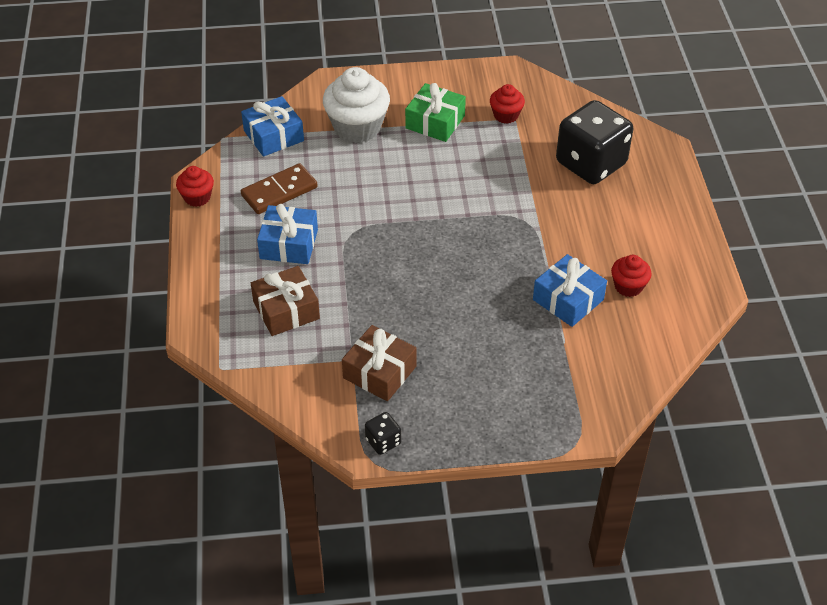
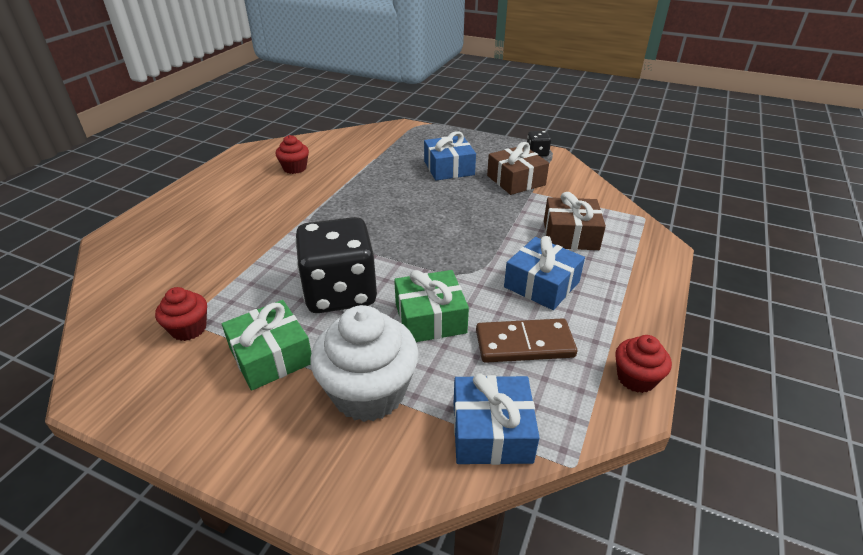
camera: 150 degrees left, 10 degrees down
blue gift [533,254,607,327] -> blue gift moved to [424,131,476,180]
black dice [556,100,633,184] -> black dice moved to [295,217,377,313]
none -> green gift [394,270,469,342]

